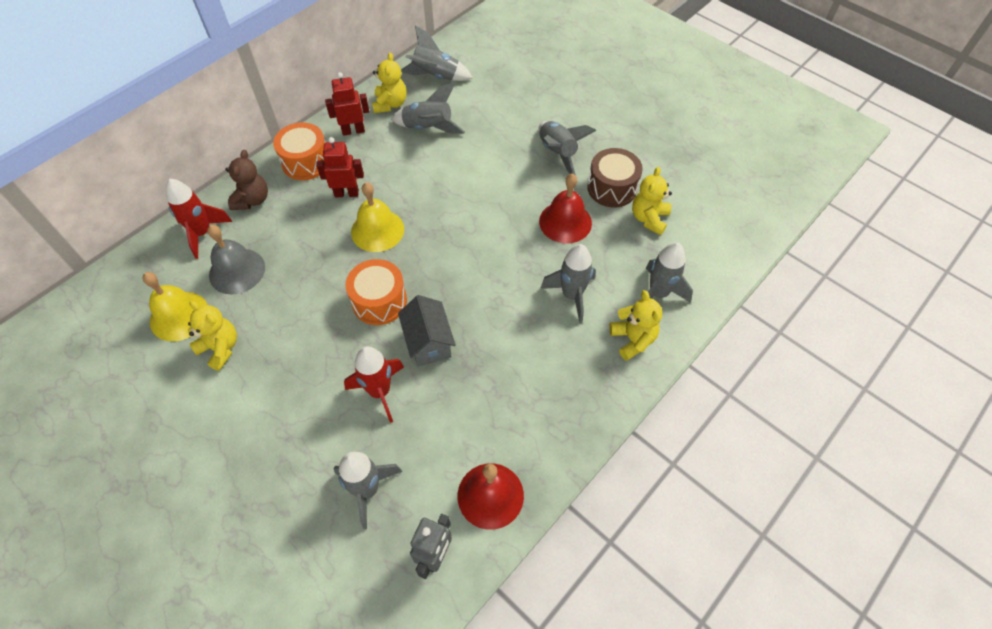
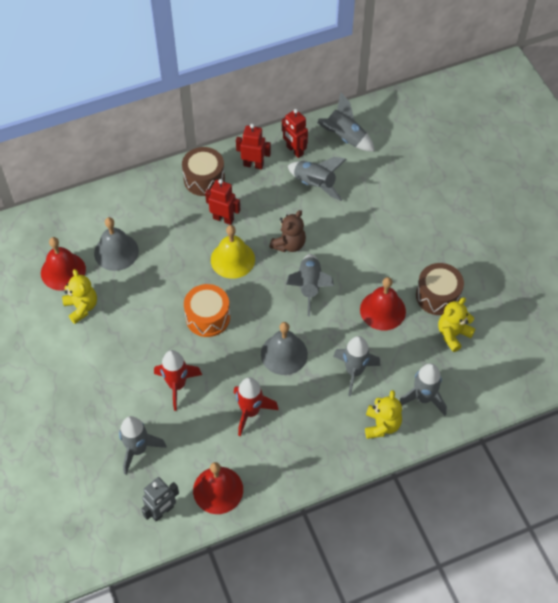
camera: 25 degrees right, 0 degrees up
yellow bell [142,272,208,342] -> red bell [41,237,86,291]
red rocket [166,178,232,259] -> red rocket moved to [234,377,279,436]
brown teddy bear [225,150,268,210] -> brown teddy bear moved to [270,210,306,252]
orange drum [273,122,325,180] -> brown drum [182,147,225,196]
yellow teddy bear [372,52,406,113] -> red robot [282,109,308,158]
grey house [398,295,456,367] -> none
grey rocket [539,121,596,175] -> grey rocket moved to [286,254,334,316]
none -> grey bell [261,322,308,375]

